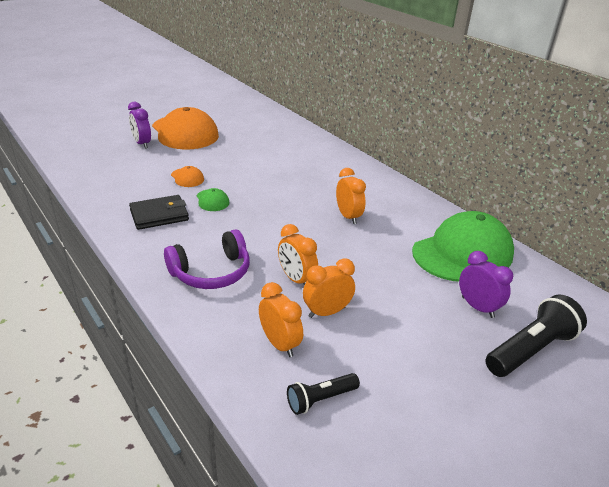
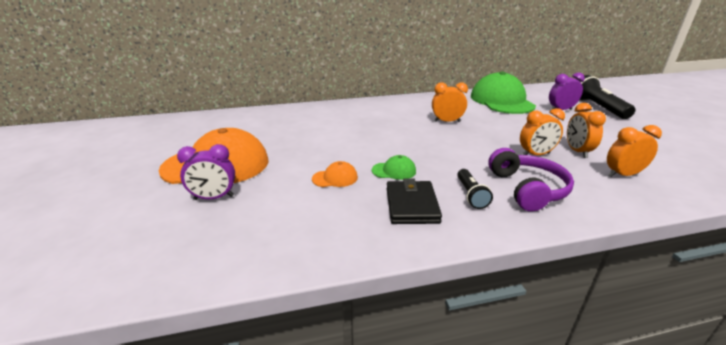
camera: 65 degrees left, 5 degrees down
black flashlight [287,373,360,415] -> black flashlight moved to [457,169,493,209]

